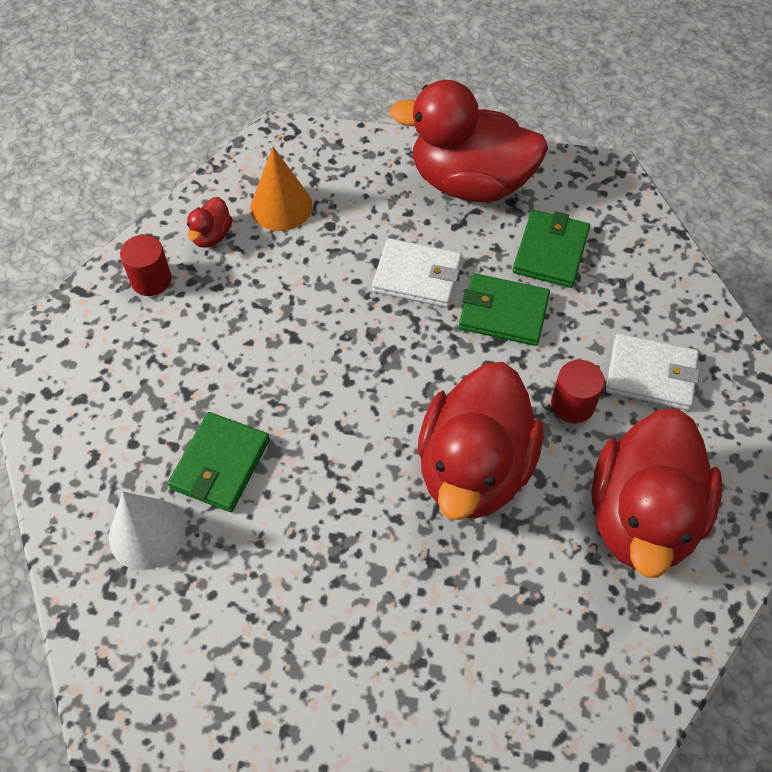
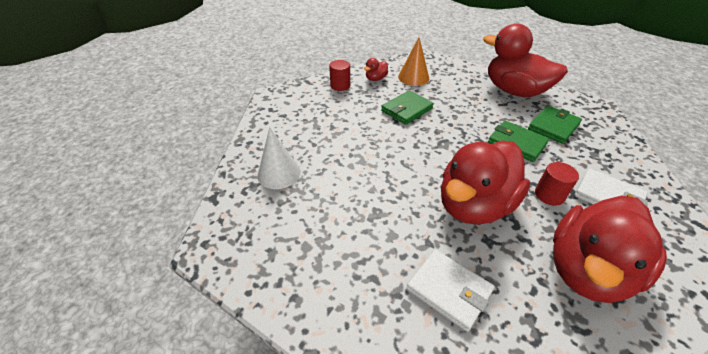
camera: 25 degrees right, 15 degrees down
green wallet [168,412,270,512] -> green wallet moved to [381,91,434,125]
white wallet [372,238,462,307] -> white wallet moved to [407,249,495,332]

